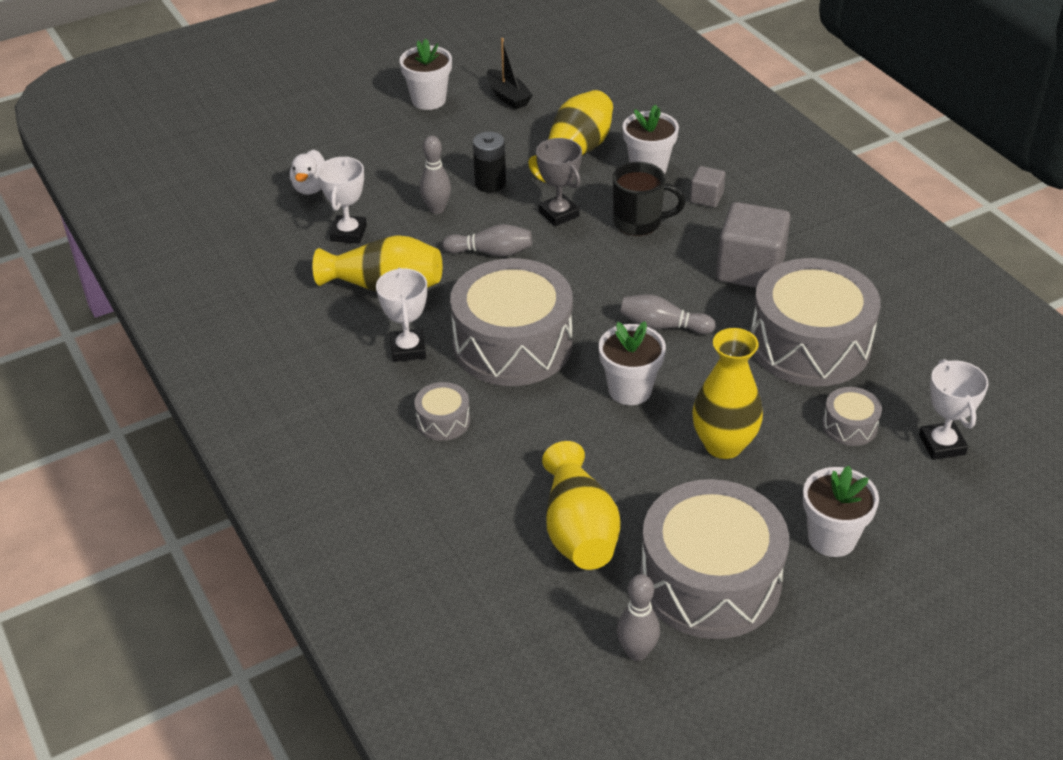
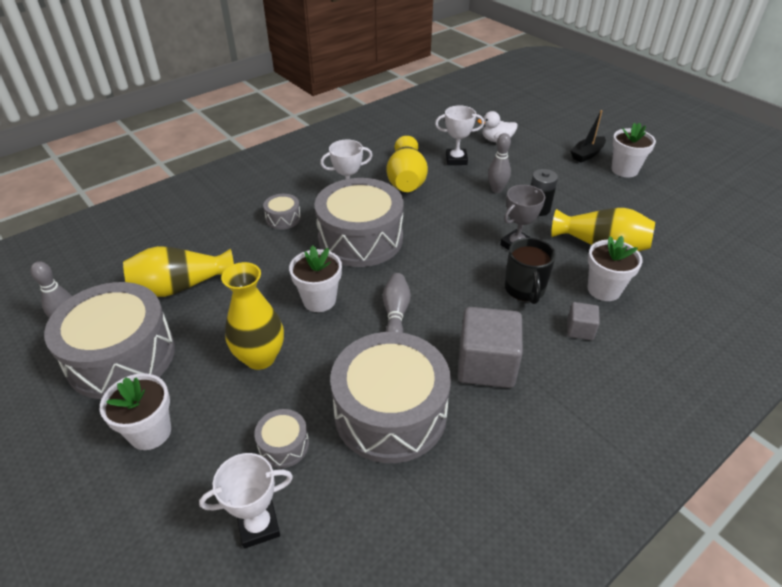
camera: 80 degrees right, 0 degrees up
grey bowling pin [442,224,532,257] -> none
black boat [487,38,533,109] -> black boat moved to [570,110,606,163]

